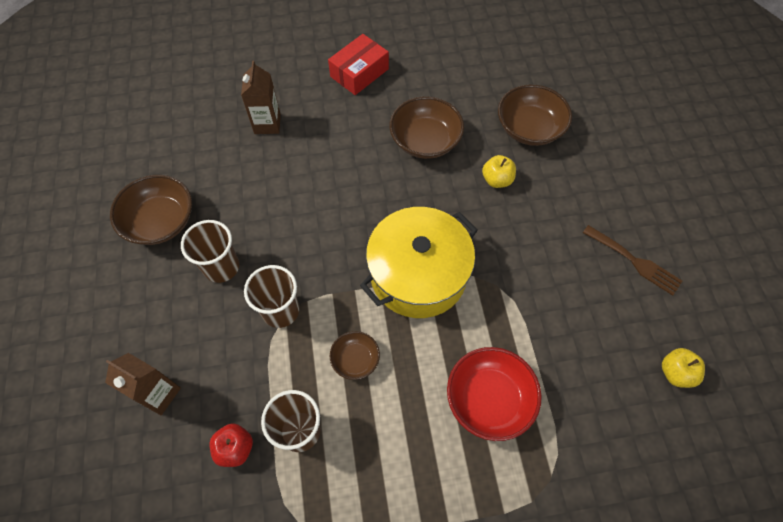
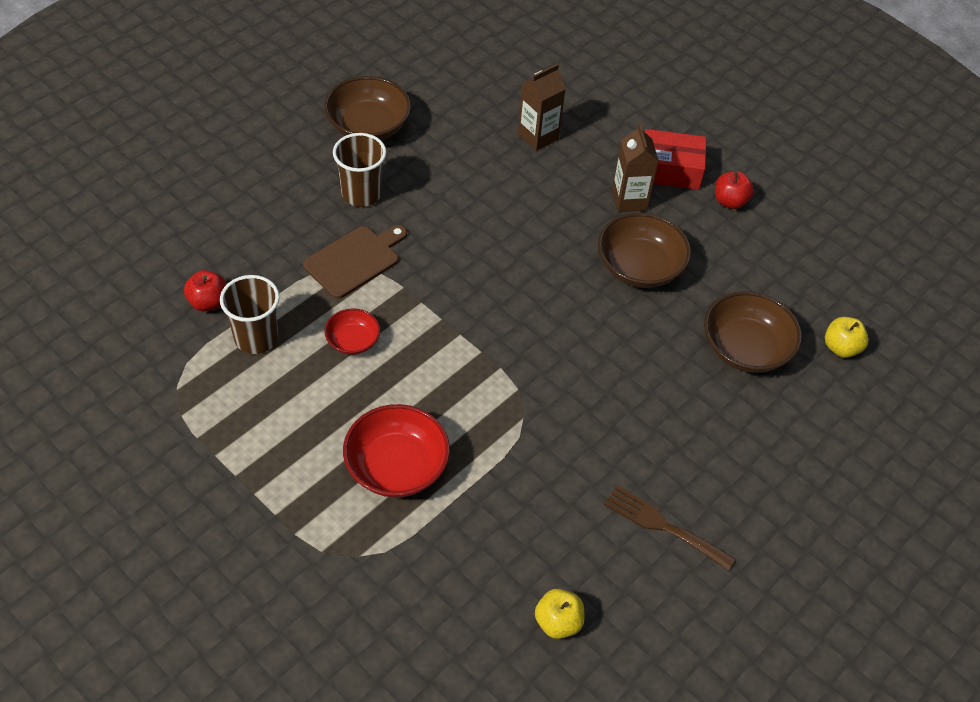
camera: 50 degrees right, 10 degrees down
brown carton [105,353,181,415] -> brown carton moved to [612,124,659,212]
brown cup [244,265,299,328] -> brown cutting board [303,225,407,299]
brown bowl [330,331,380,380] -> red bowl [324,308,380,355]
yellow pot [360,207,478,318] -> none
yellow apple [482,155,516,188] -> yellow apple moved to [825,317,869,358]
brown fork [583,225,682,296] -> brown fork turned 120 degrees clockwise [604,486,735,571]
none -> red apple [715,171,754,209]

